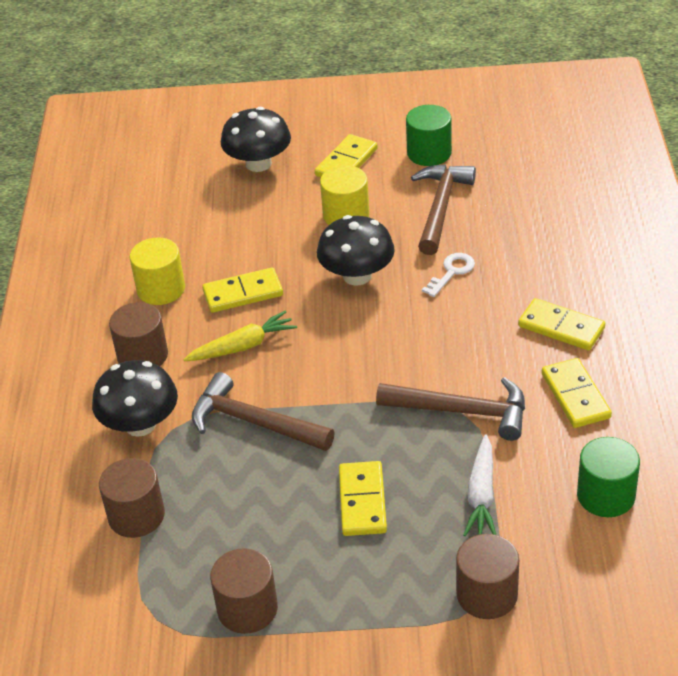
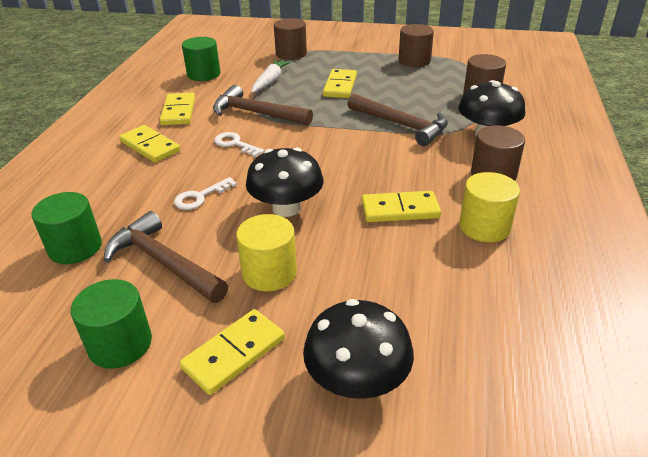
camera: 170 degrees left, 5 degrees down
yellow carrot [184,311,297,361] -> none
brown hammer [411,164,476,255] -> brown hammer turned 105 degrees clockwise [104,211,228,303]
none -> green cylinder [31,192,102,264]
none -> white key [214,132,264,157]

